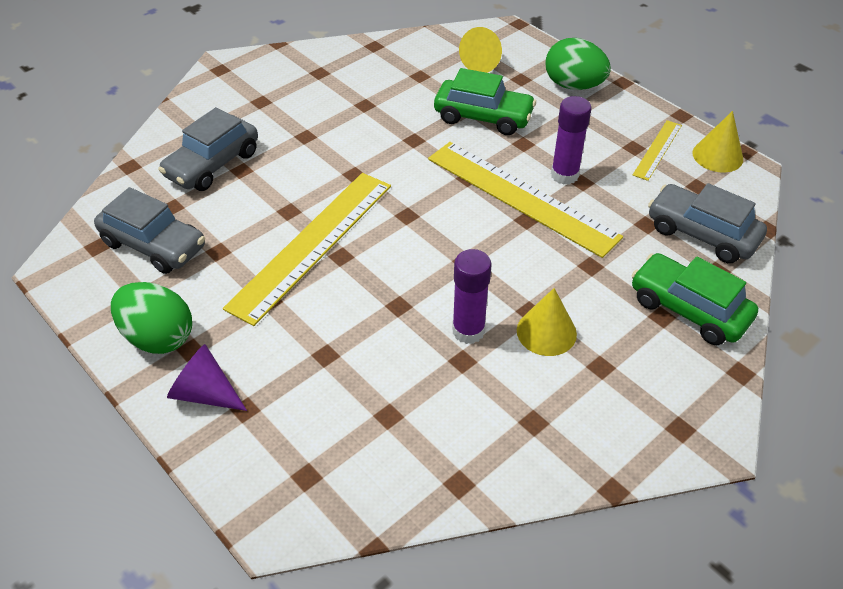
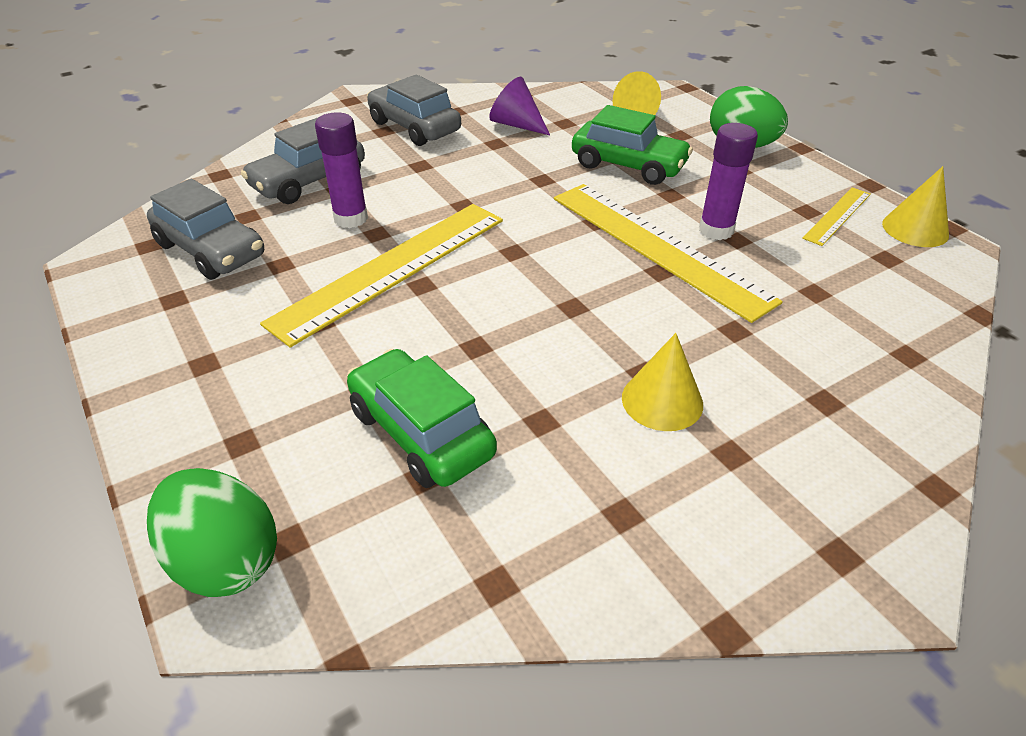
camera: 10 degrees right, 5 degrees down
green egg [111,282,192,354] -> green egg moved to [147,468,277,597]
purple cone [167,344,247,411] -> purple cone moved to [489,77,550,135]
purple glue stick [452,249,492,344] -> purple glue stick moved to [315,112,368,228]
green car [631,253,758,345] -> green car moved to [347,349,497,488]
grey car [648,183,767,263] -> grey car moved to [367,75,461,146]

